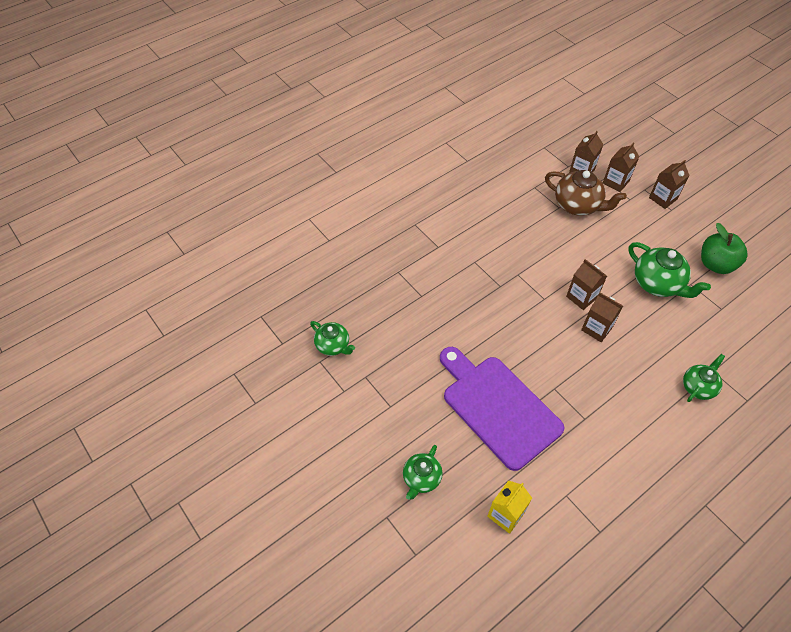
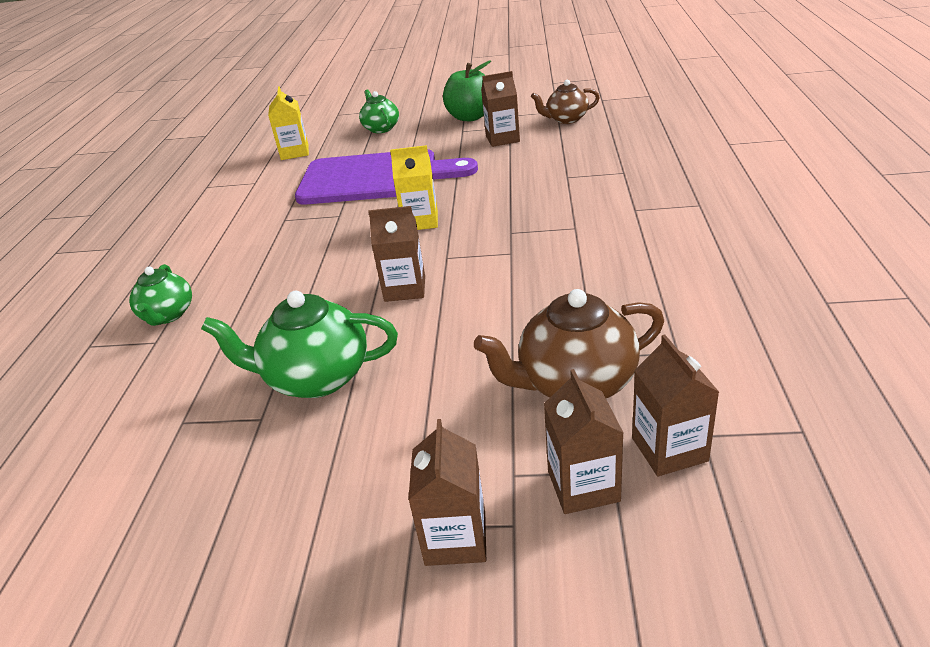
camera: 135 degrees right, 20 degrees down
green teapot [310,321,355,356] -> brown teapot [531,80,600,124]
brown carton [581,292,623,342] -> brown carton moved to [481,71,520,147]
green apple [701,223,748,274] -> green apple moved to [443,60,491,121]
none -> yellow carton [390,145,438,230]

